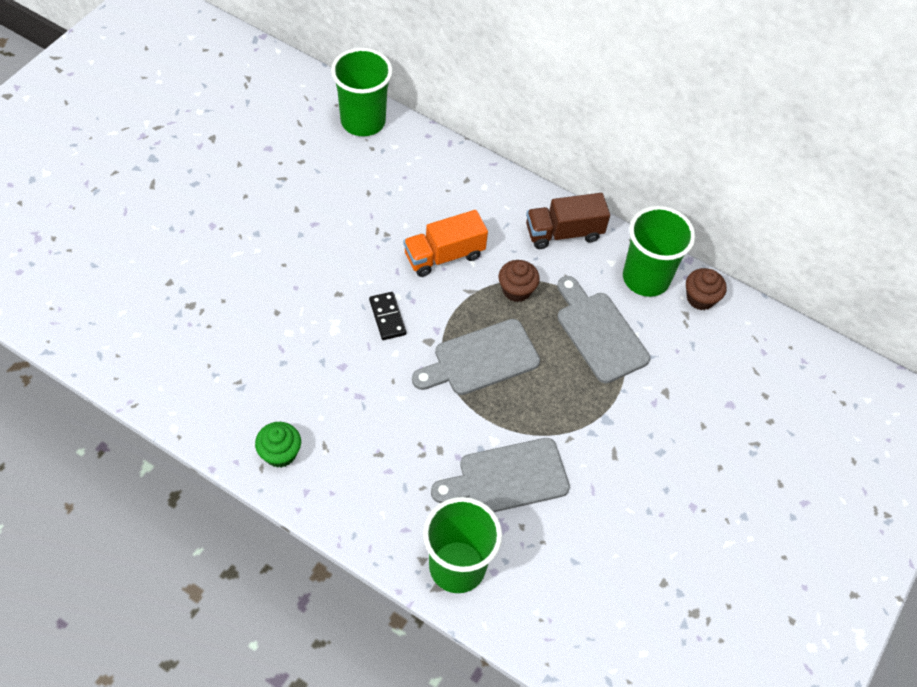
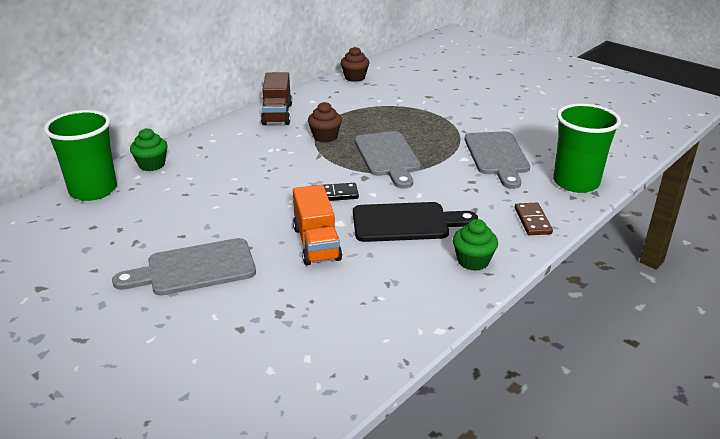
camera: 75 degrees left, 25 degrees down
orange truck [403,210,488,277] -> orange truck moved to [293,185,342,265]
grey cutting board [557,276,650,383] -> grey cutting board moved to [112,238,256,296]
green cup [623,206,695,297] -> none
none -> green cupcake [130,128,168,171]
none -> black cutting board [353,202,478,242]
none -> brown domino [515,203,553,235]

